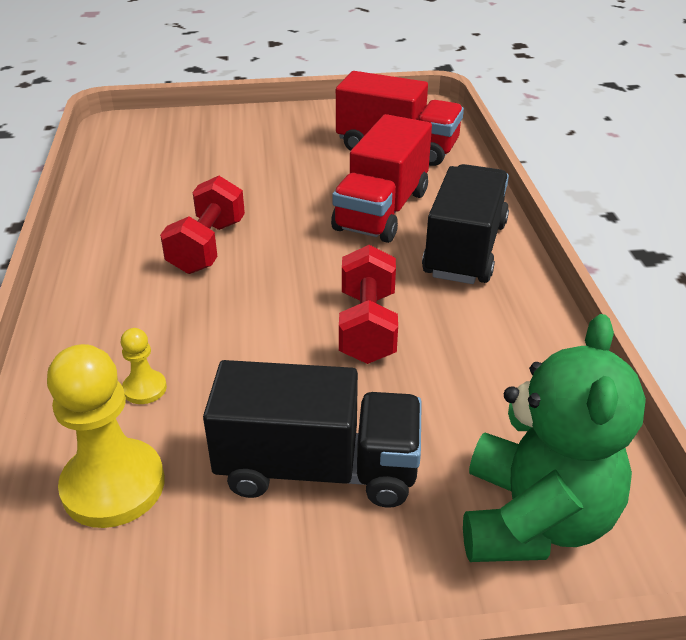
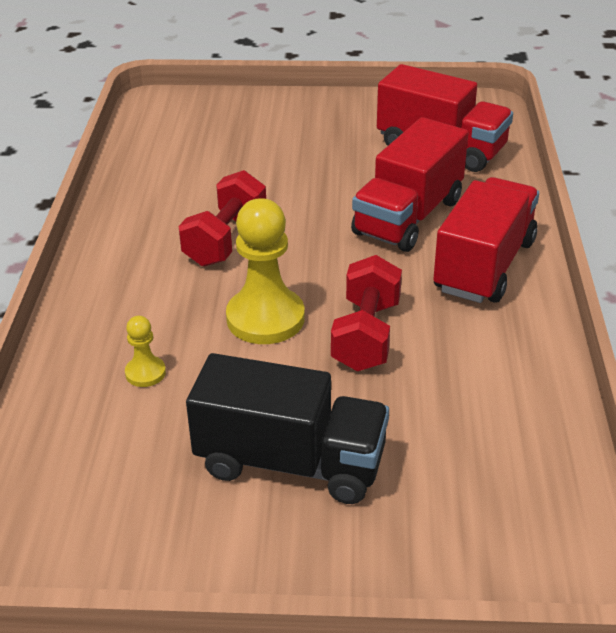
camera: 10 degrees right, 0 degrees up
yellow pawn [47,344,165,528] -> yellow pawn moved to [226,198,305,344]
black truck [422,164,509,284] -> red truck [433,177,539,303]
green teddy bear [463,314,646,562] -> none

